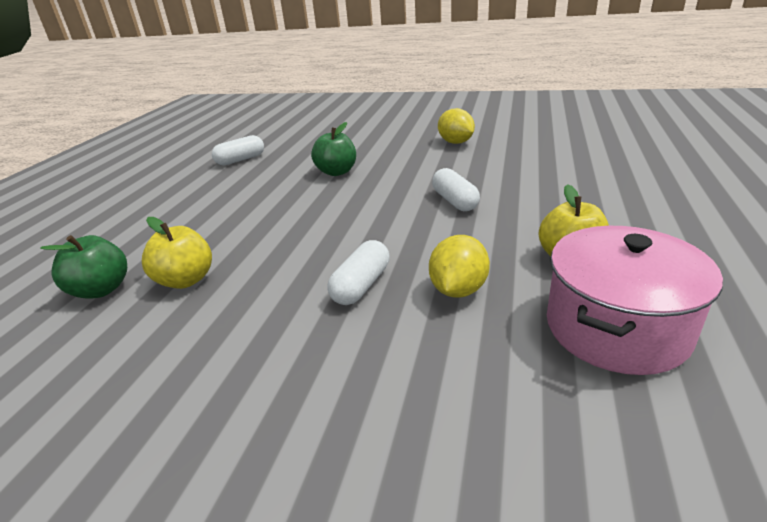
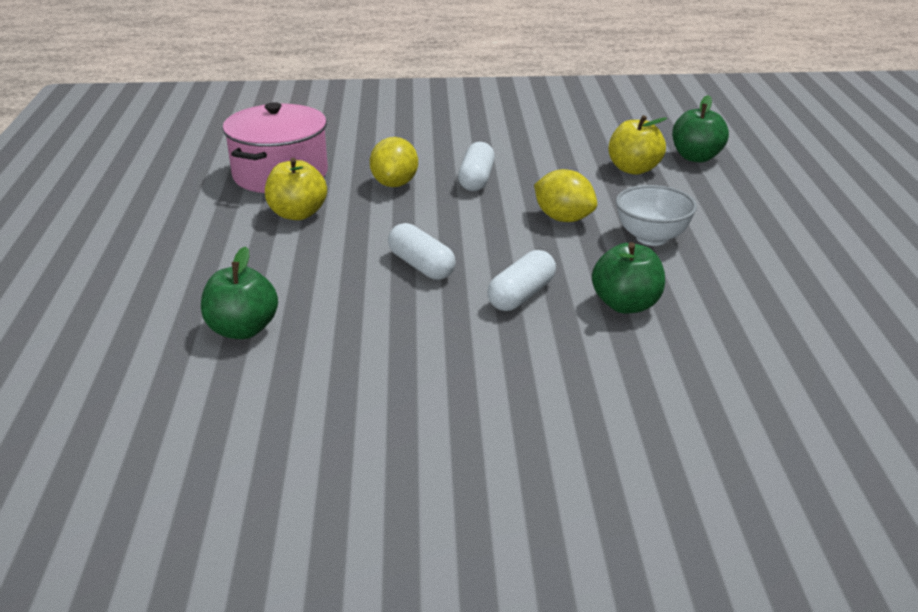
camera: 160 degrees right, 0 degrees up
white capsule [212,135,264,165] -> white capsule moved to [487,250,556,311]
yellow lemon [438,108,475,144] -> yellow lemon moved to [534,169,597,222]
none -> green apple [201,246,278,339]
none -> white bowl [616,185,697,246]

